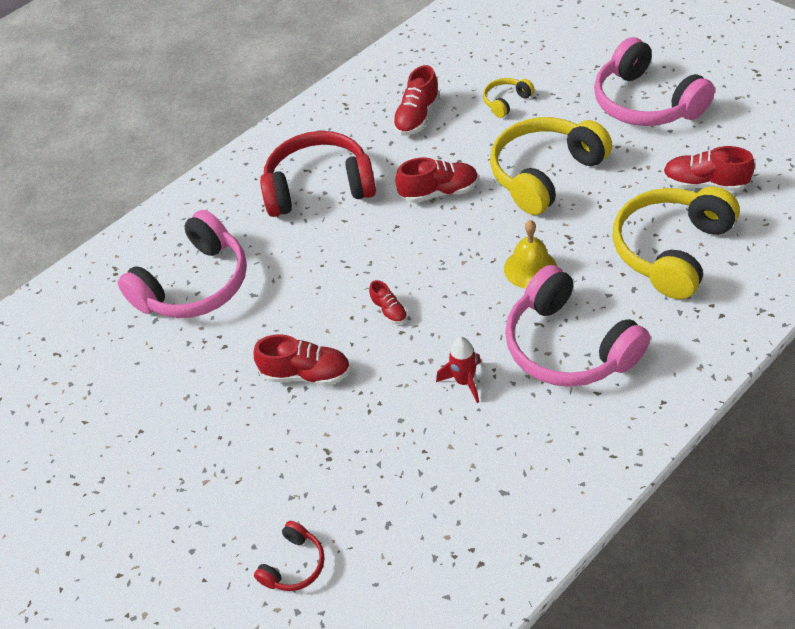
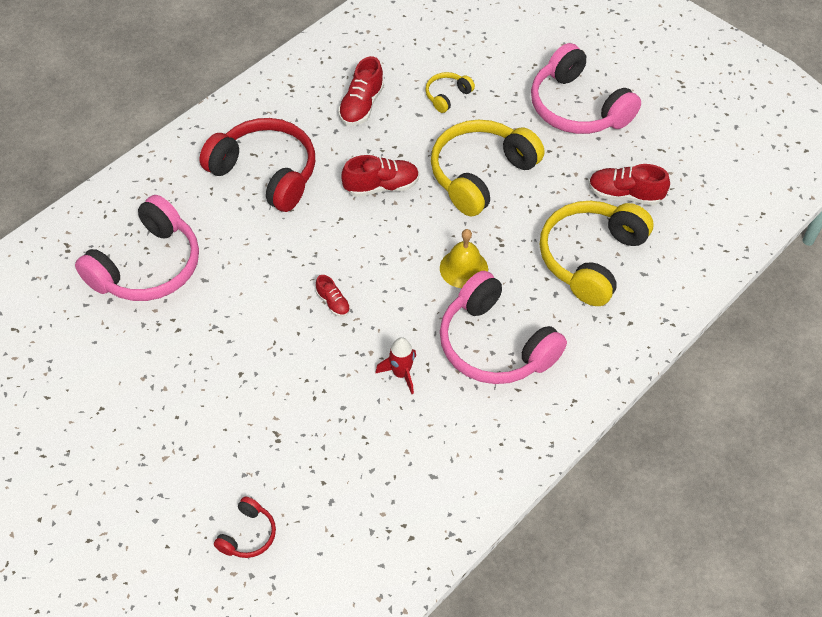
camera: 10 degrees left, 5 degrees up
red shoe [253,334,351,385] -> none
red headphones [260,131,376,217] -> red headphones turned 45 degrees clockwise [200,118,315,212]

